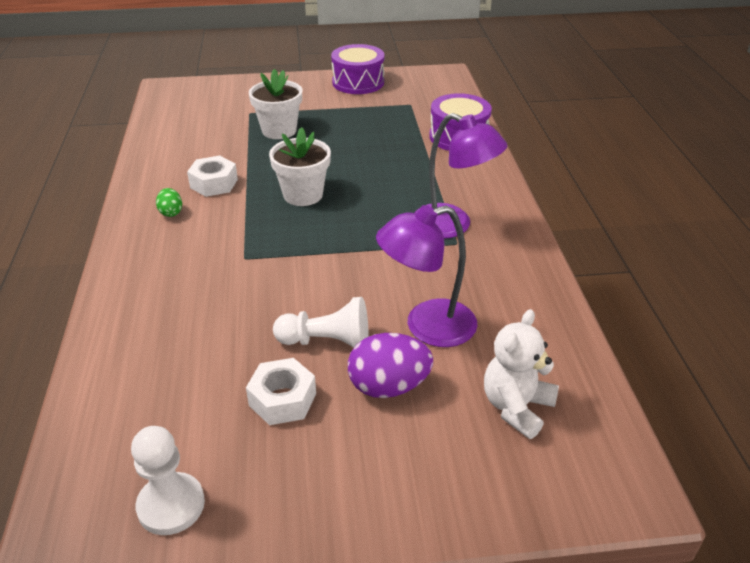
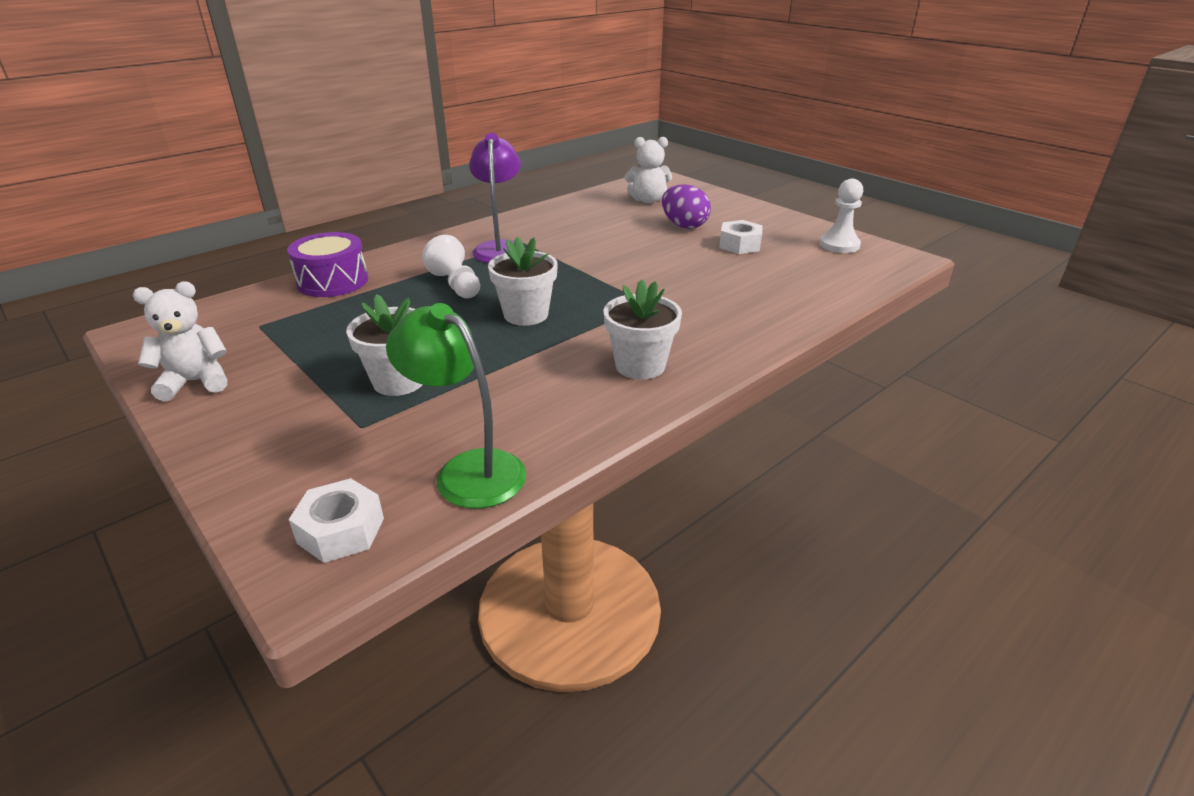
camera: 125 degrees left, 5 degrees down
green egg [156,188,182,217] -> white flower pot [604,279,682,380]
white nut [187,156,238,197] -> white nut moved to [289,478,384,563]
white pawn [273,297,369,348] -> white pawn moved to [422,235,480,298]
purple drum [331,44,384,94] -> white teddy bear [133,282,227,401]
purple lamp [376,205,477,347] -> none
none -> green lamp [386,303,526,509]

